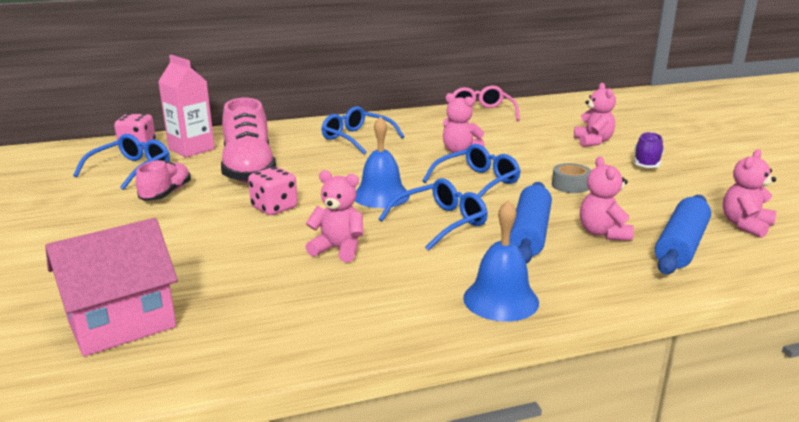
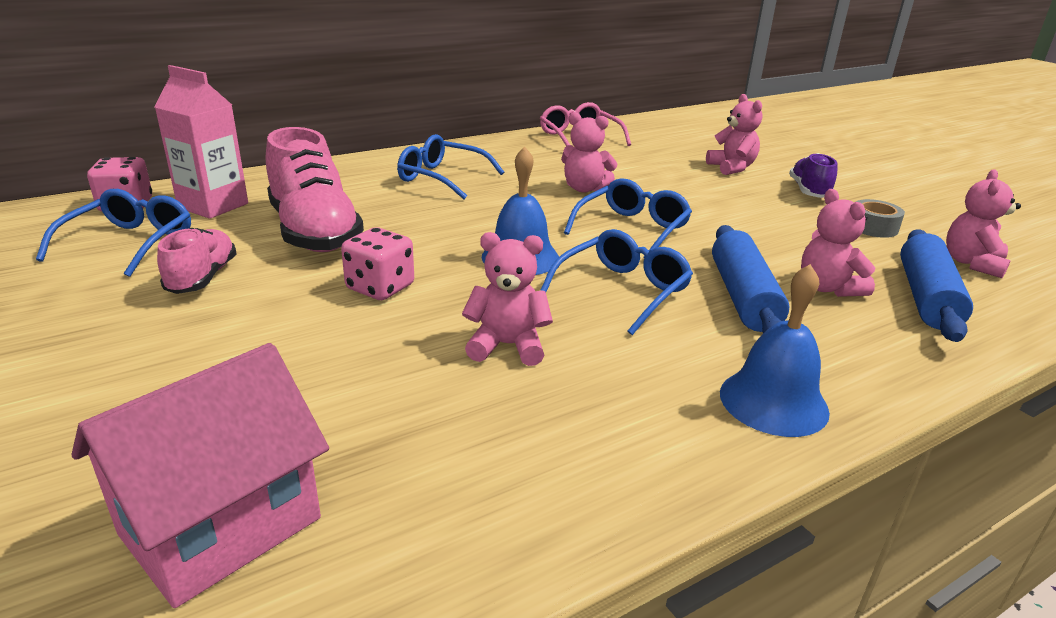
camera: 15 degrees left, 5 degrees up
grey tape [552,163,591,193] -> grey tape moved to [856,199,905,238]

